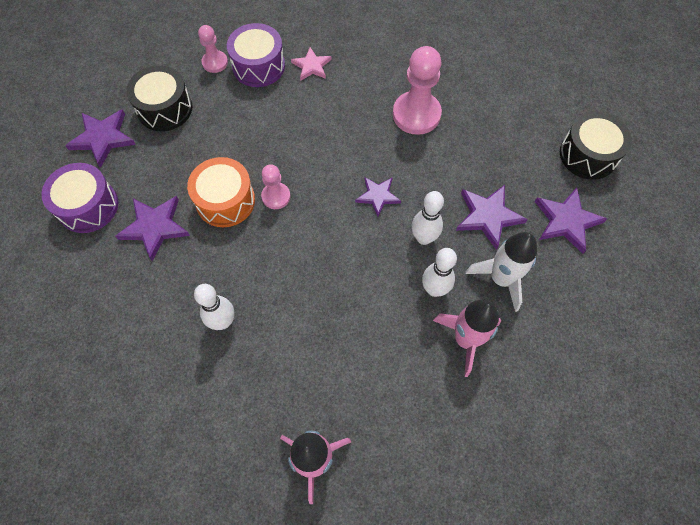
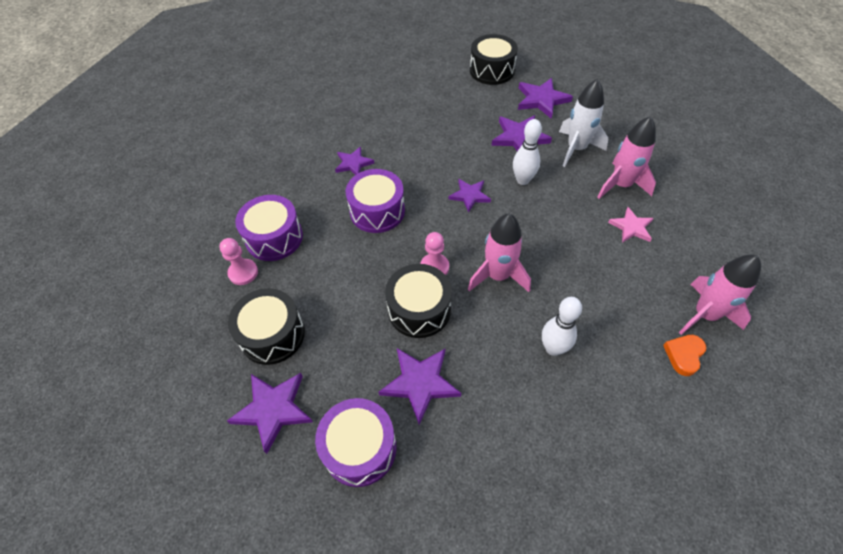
camera: 65 degrees left, 10 degrees down
orange drum [187,157,255,227] -> black drum [385,264,452,338]
pink star [291,47,332,80] -> pink star moved to [608,207,653,243]
pink pawn [393,46,442,135] -> none
white bowling pin [422,248,457,297] -> none
none -> purple star [335,146,374,175]
none -> purple drum [346,169,405,233]
none -> pink rocket [468,213,531,292]
none -> orange heart [663,335,706,376]

